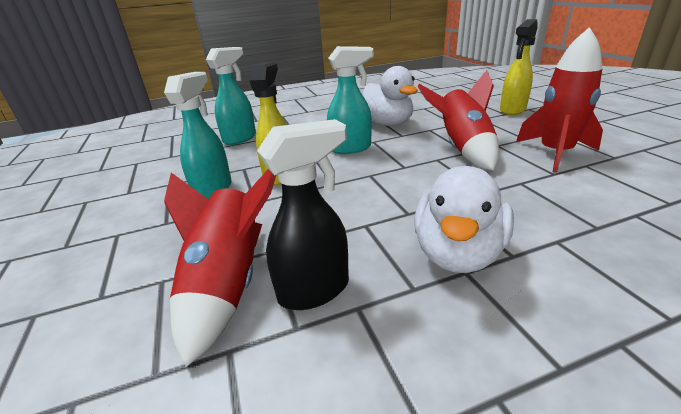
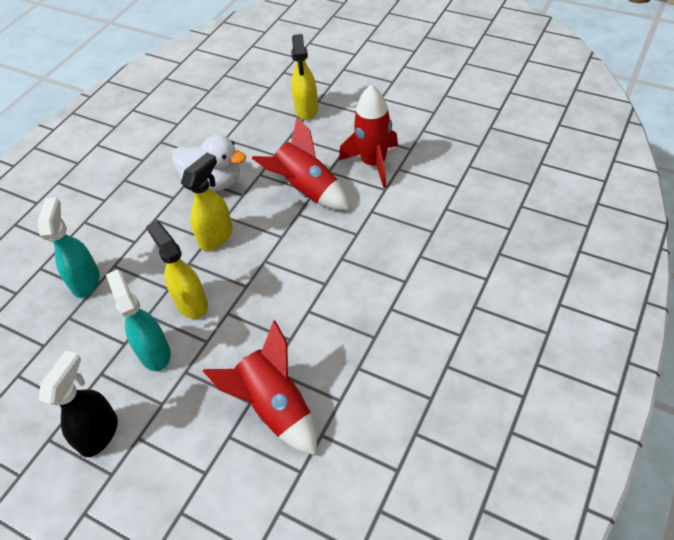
camera: 40 degrees left, 20 degrees up
black spray bottle [257,119,349,310] -> black spray bottle moved to [39,351,118,457]
turquoise spray bottle [327,46,374,154] -> yellow spray bottle [181,152,233,251]
white duck [414,166,514,273] -> none

